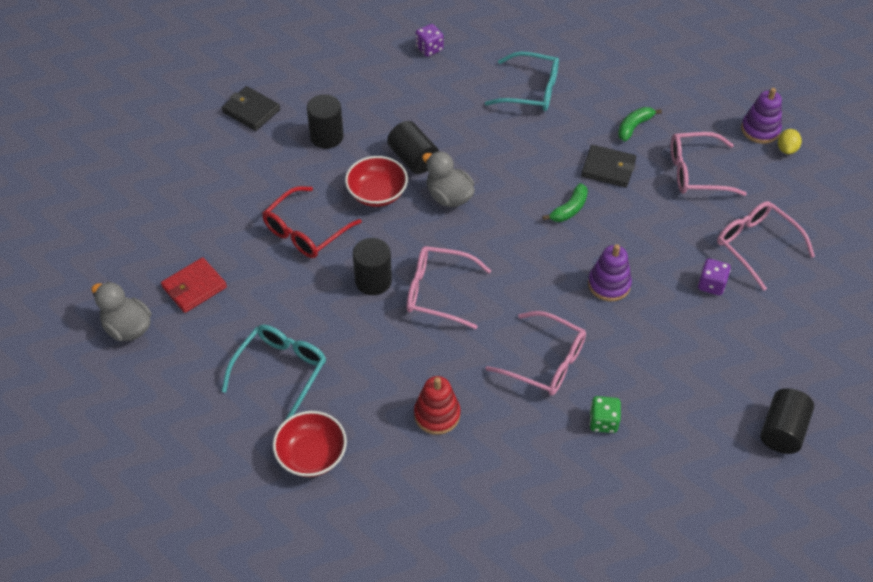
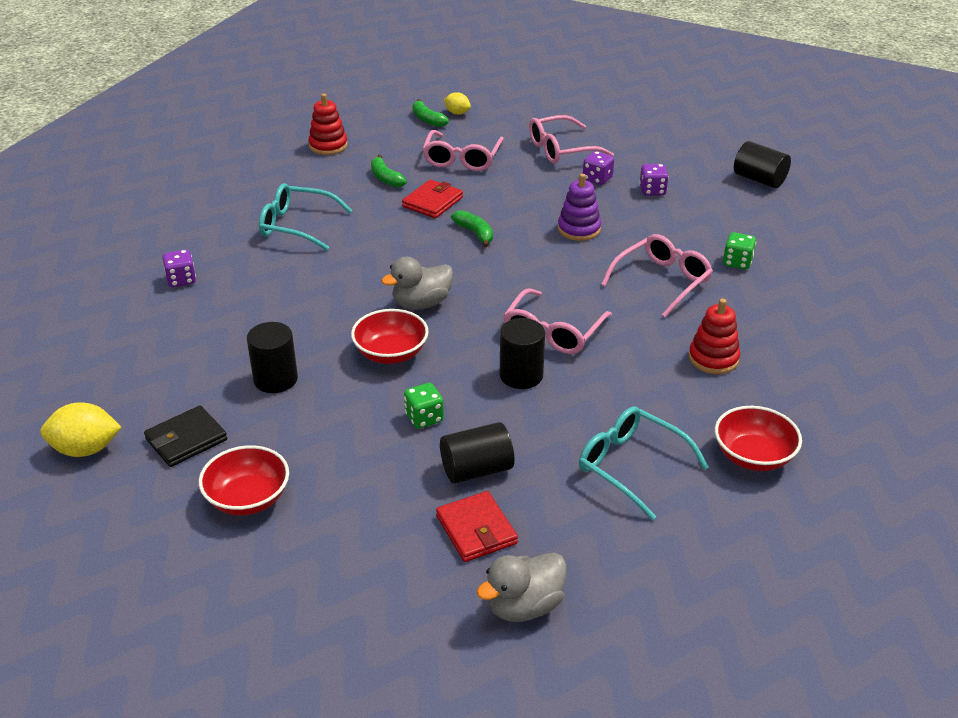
camera: 75 degrees left, 15 degrees down
red glasses [262,186,362,258] -> green dice [404,383,444,429]
black cylinder [387,121,439,174] -> black cylinder moved to [440,422,514,484]
turquoise glasses [485,51,559,111] -> turquoise glasses turned 105 degrees counterclockwise [259,183,352,251]
black wallet [581,145,636,188] -> red wallet [402,180,463,218]
purple stacking toy [741,88,782,144] -> green banana [413,99,449,127]
none -> yellow lemon [40,402,121,457]
none -> red bowl [199,445,289,515]
none -> red stacking toy [308,94,348,155]
none -> purple dice [639,164,669,196]

